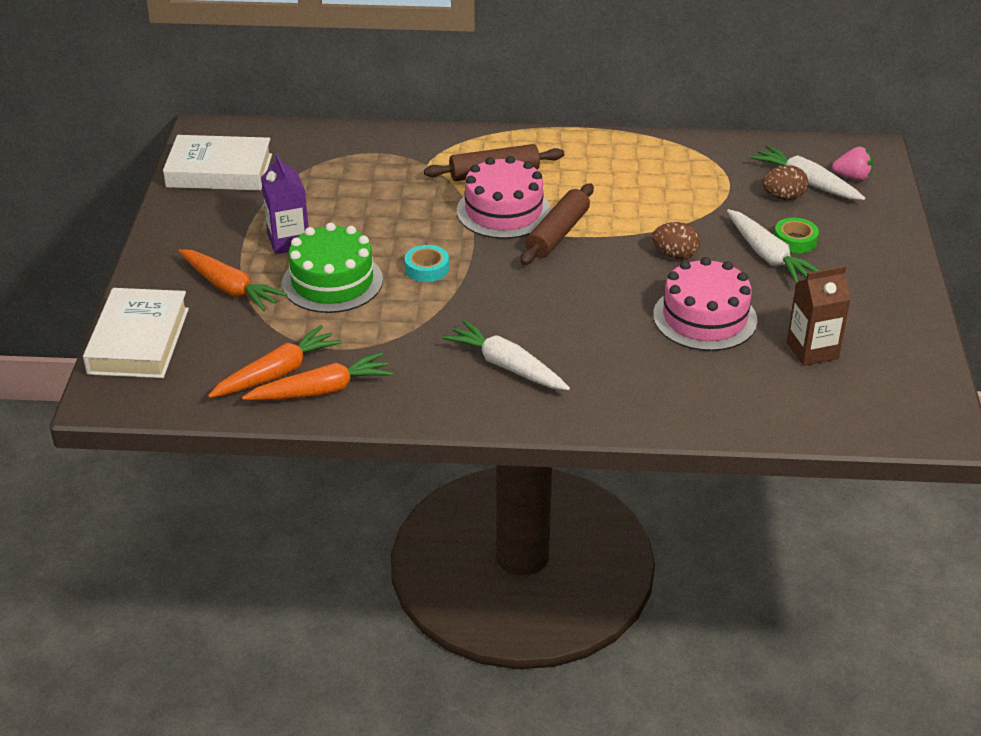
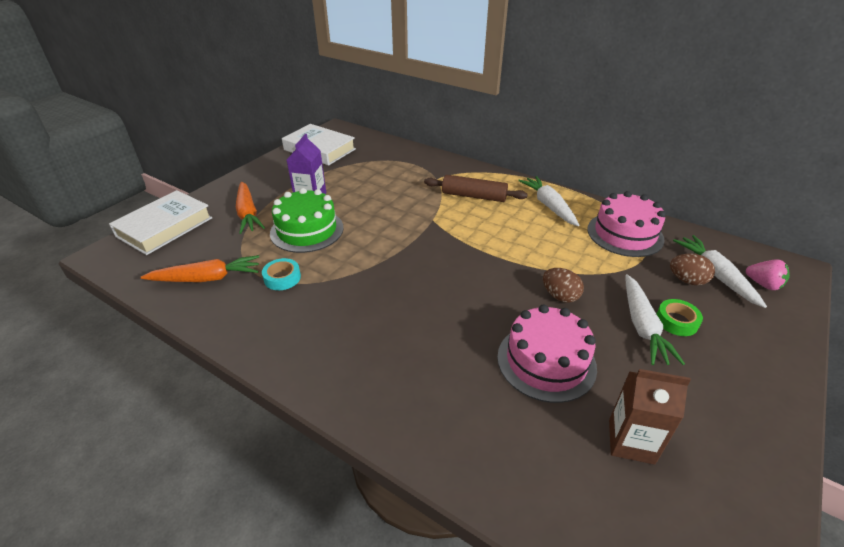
camera: 30 degrees right, 0 degrees up
orange carrot [242,352,393,401] -> none
turquoise tape [405,245,449,282] -> turquoise tape moved to [262,258,301,290]
white carrot [443,320,570,390] -> white carrot moved to [518,176,579,226]
pink cake [457,156,551,239] -> pink cake moved to [587,191,666,257]
brown rolling pin [520,183,594,265] -> none

